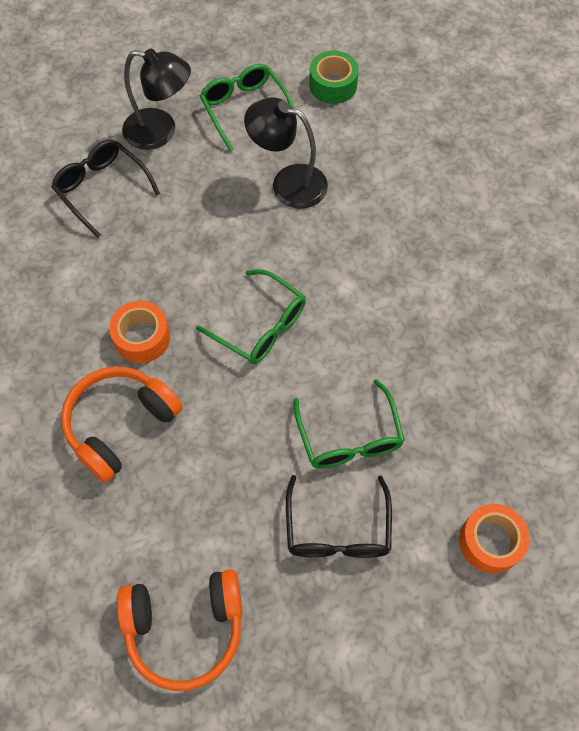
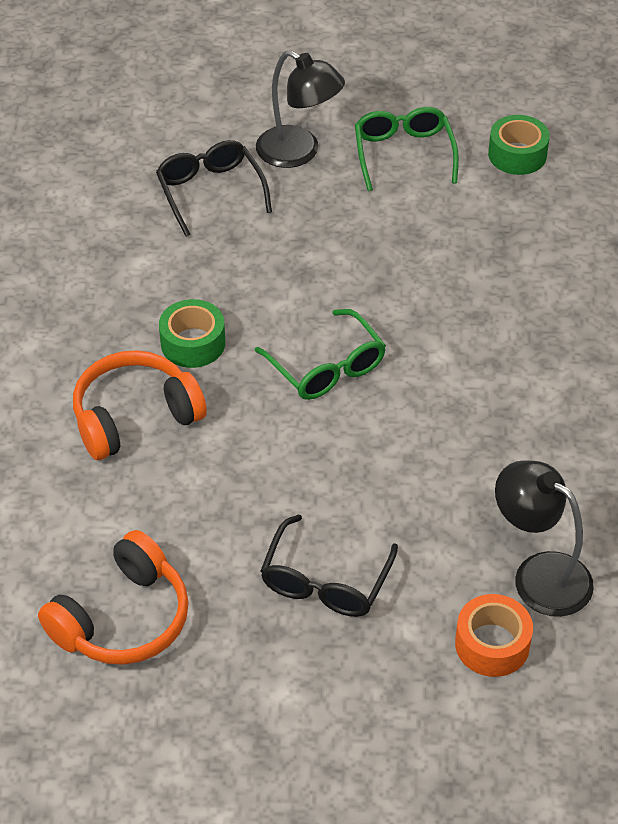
camera: 20 degrees right, 15 degrees down
orange tape [109,301,170,363] -> green tape [159,299,225,368]
orange headphones [117,569,242,691] -> orange headphones turned 60 degrees counterclockwise [38,530,189,665]
black lamp [244,97,328,209] -> black lamp moved to [495,460,594,617]
green glasses [294,379,405,469] -> none

